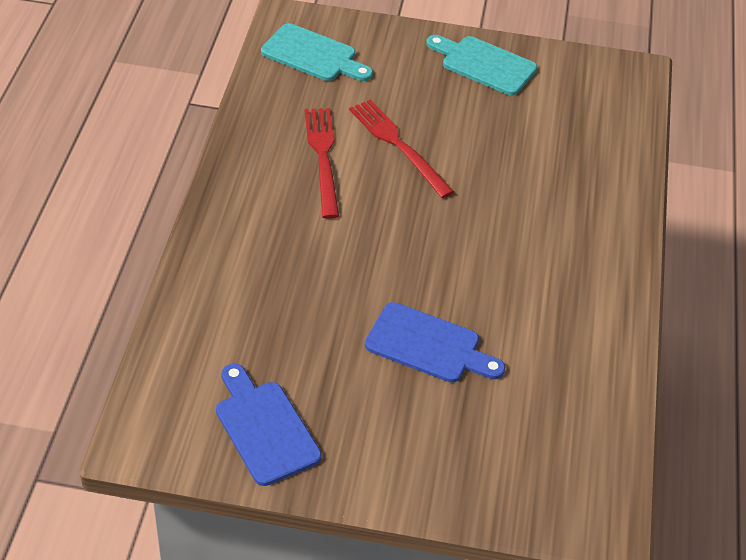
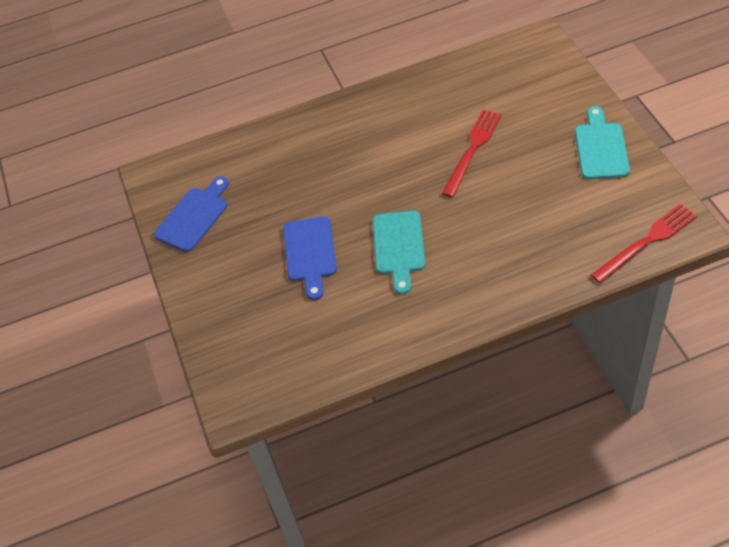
camera: 70 degrees right, 5 degrees up
turquoise cutting board [261,23,373,81] -> turquoise cutting board moved to [373,211,425,295]
red fork [304,108,339,219] -> red fork moved to [591,204,697,284]

